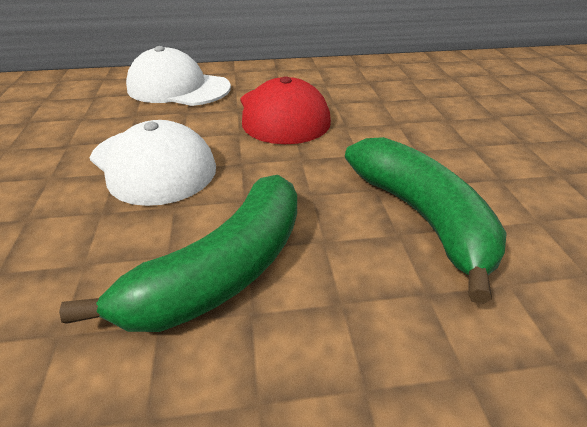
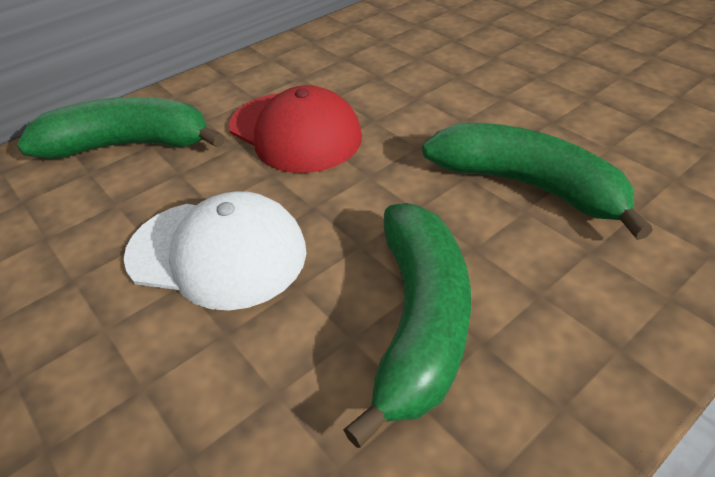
camera: 30 degrees left, 5 degrees up
white cap [126,46,231,106] -> green banana [17,97,225,159]

